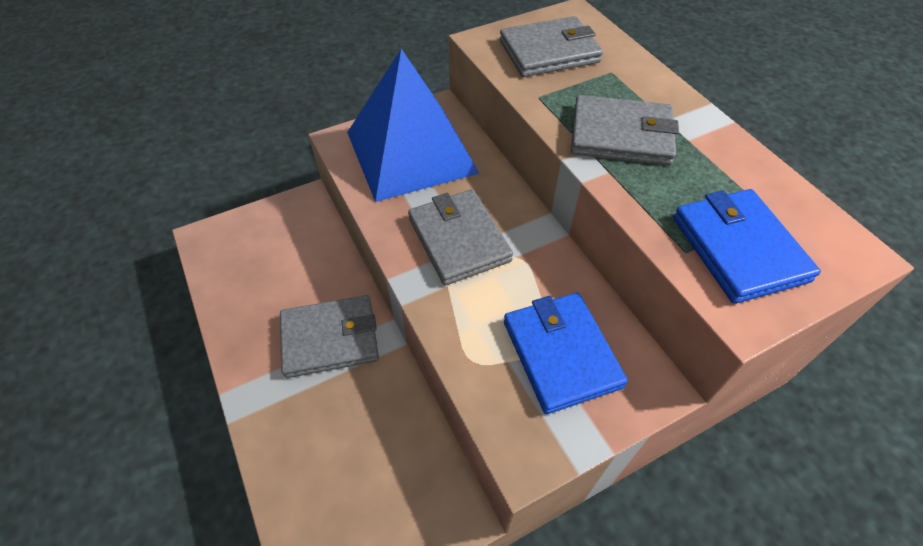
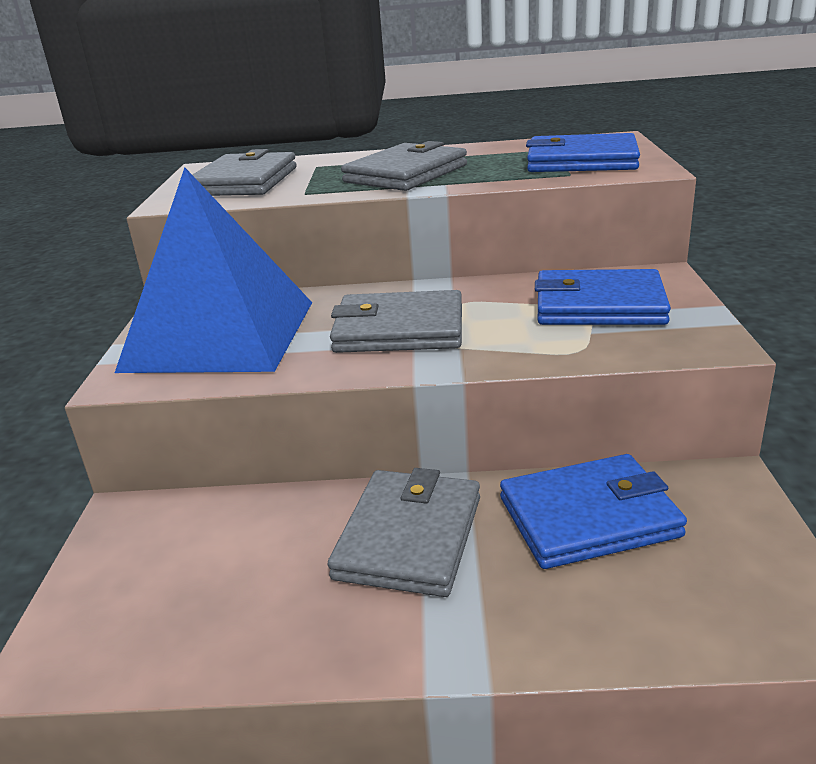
camera: 60 degrees left, 25 degrees down
none -> blue wallet [500,454,687,569]

